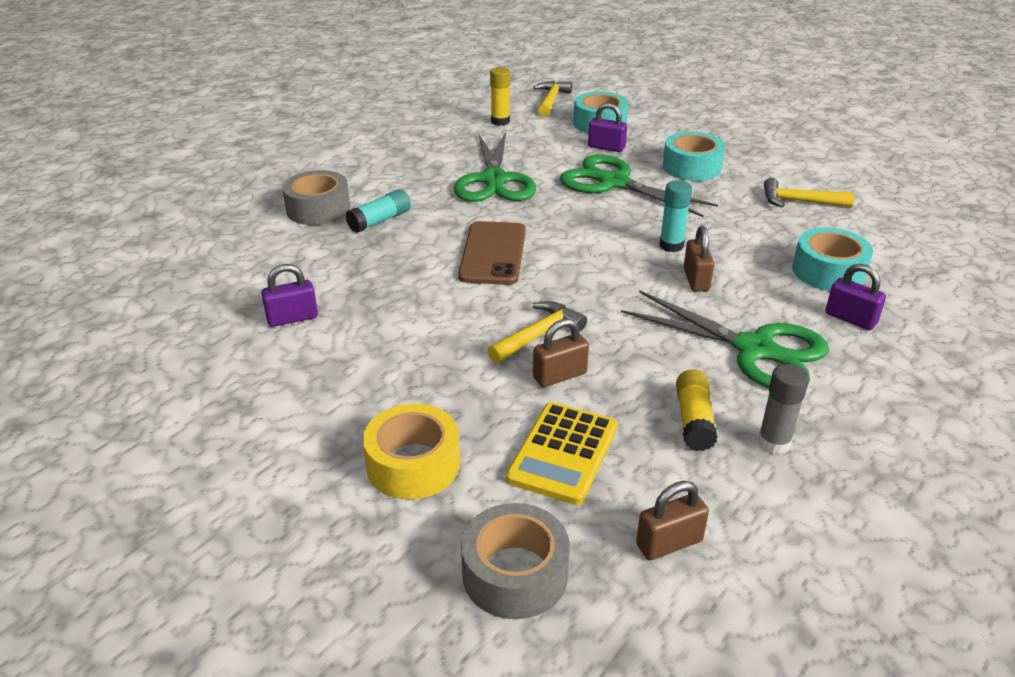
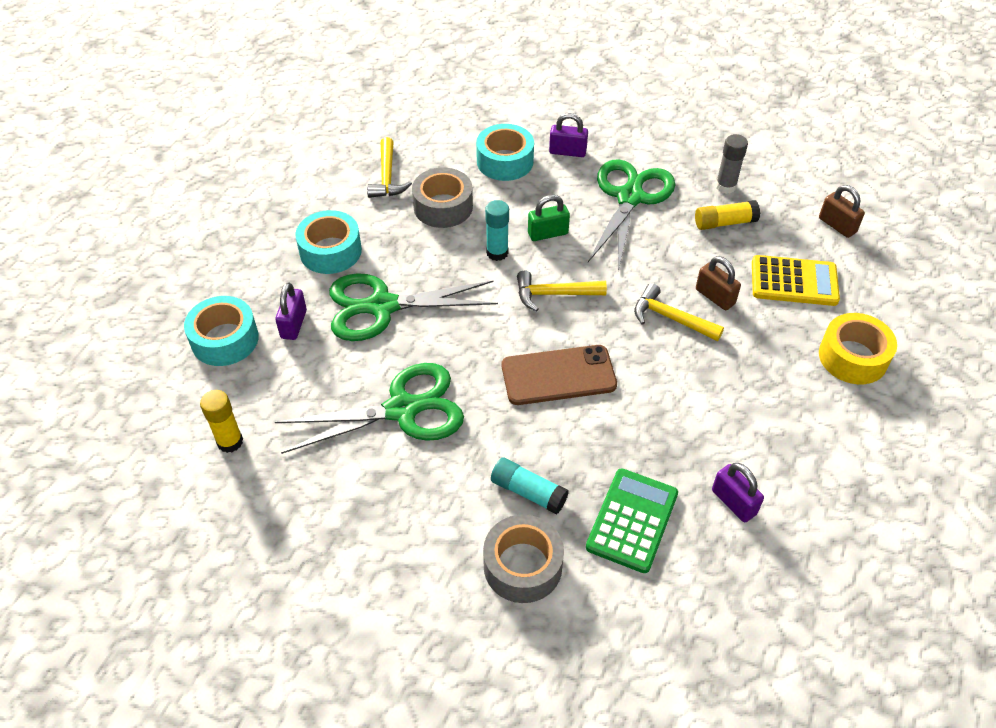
camera: 105 degrees left, 15 degrees up
grey tape [461,503,570,619] -> grey tape moved to [412,168,473,228]
yellow hammer [534,81,572,116] -> yellow hammer moved to [517,271,607,312]
green scissors [560,154,718,217] -> green scissors turned 60 degrees clockwise [329,273,498,341]
brown padlock [684,226,714,292] -> green padlock [528,195,570,241]
purple padlock [825,264,886,330] -> purple padlock turned 75 degrees clockwise [549,113,588,157]
none -> green calculator [586,468,678,573]

